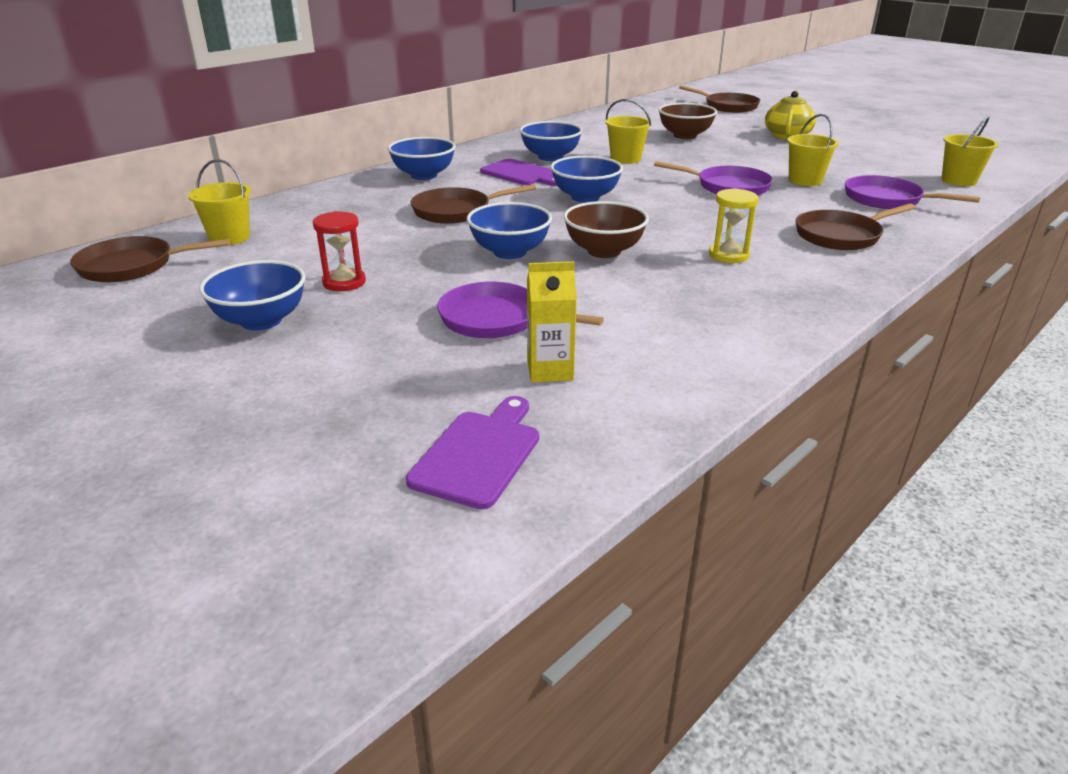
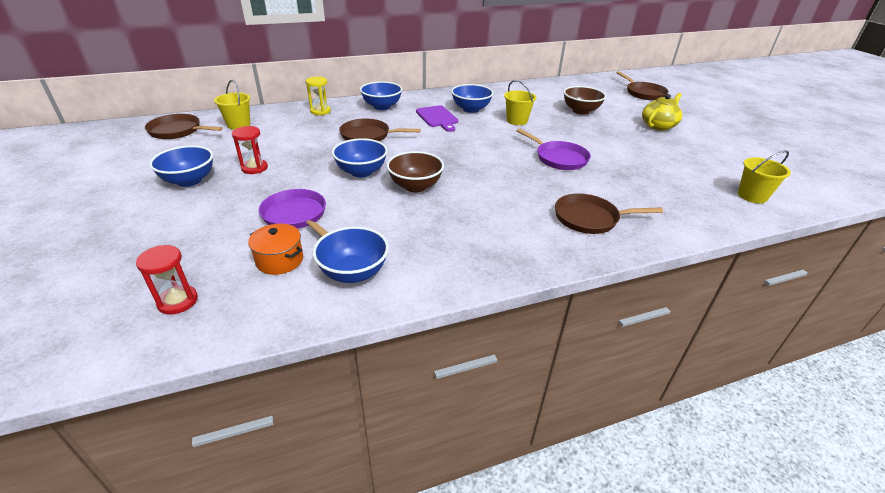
camera: 25 degrees right, 5 degrees up
purple cutting board [406,396,539,509] -> red hourglass [136,245,198,314]
yellow carton [527,261,577,383] -> orange pot [248,224,303,275]
blue bowl [550,156,623,203] -> blue bowl moved to [313,226,389,283]
yellow hourglass [709,188,759,263] -> yellow hourglass moved to [306,77,331,115]
yellow bucket [787,114,839,186] -> none
purple pan [845,175,981,209] -> none

